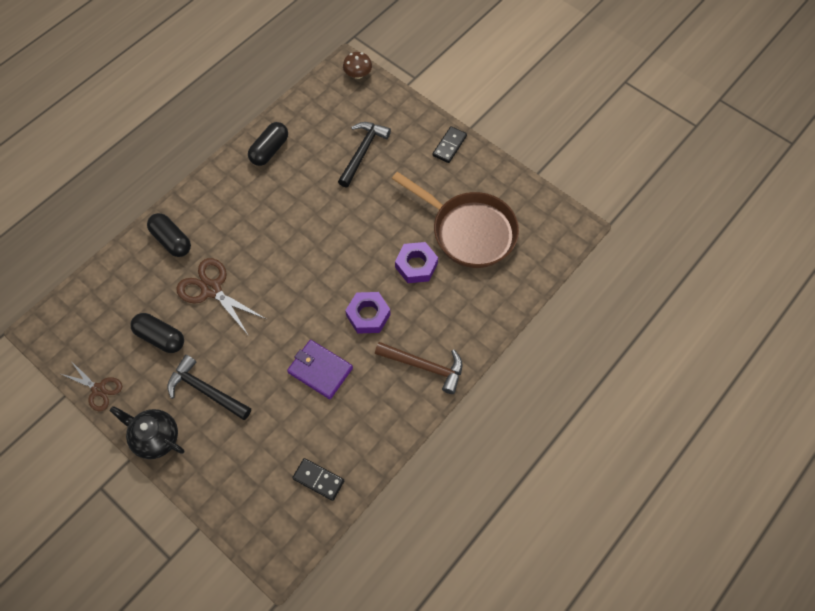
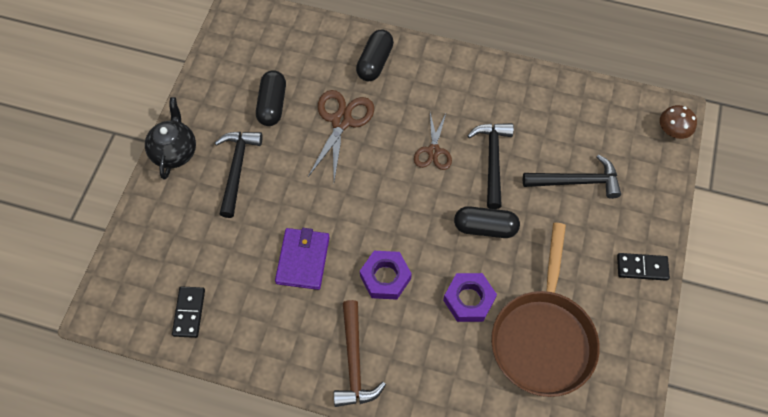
camera: 65 degrees right, 0 degrees up
brown scissors [61,360,122,411] -> brown scissors moved to [414,113,452,170]
black capsule [248,122,288,166] -> black capsule moved to [454,206,520,238]
none -> black hammer [467,123,514,209]

